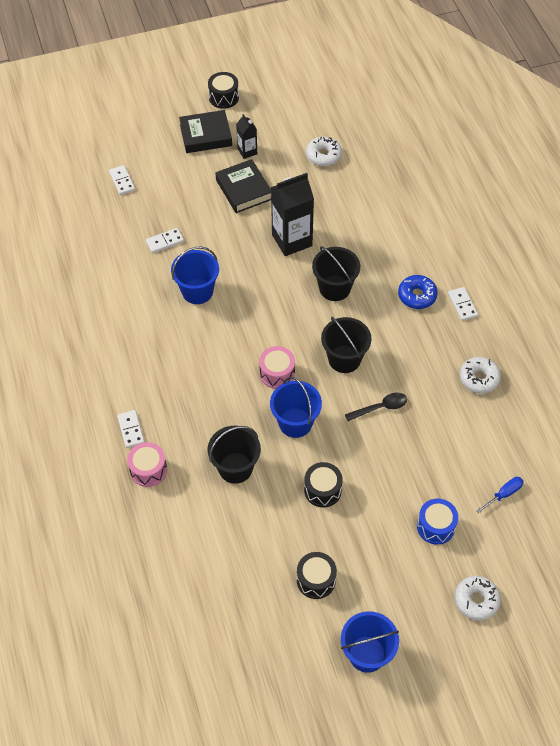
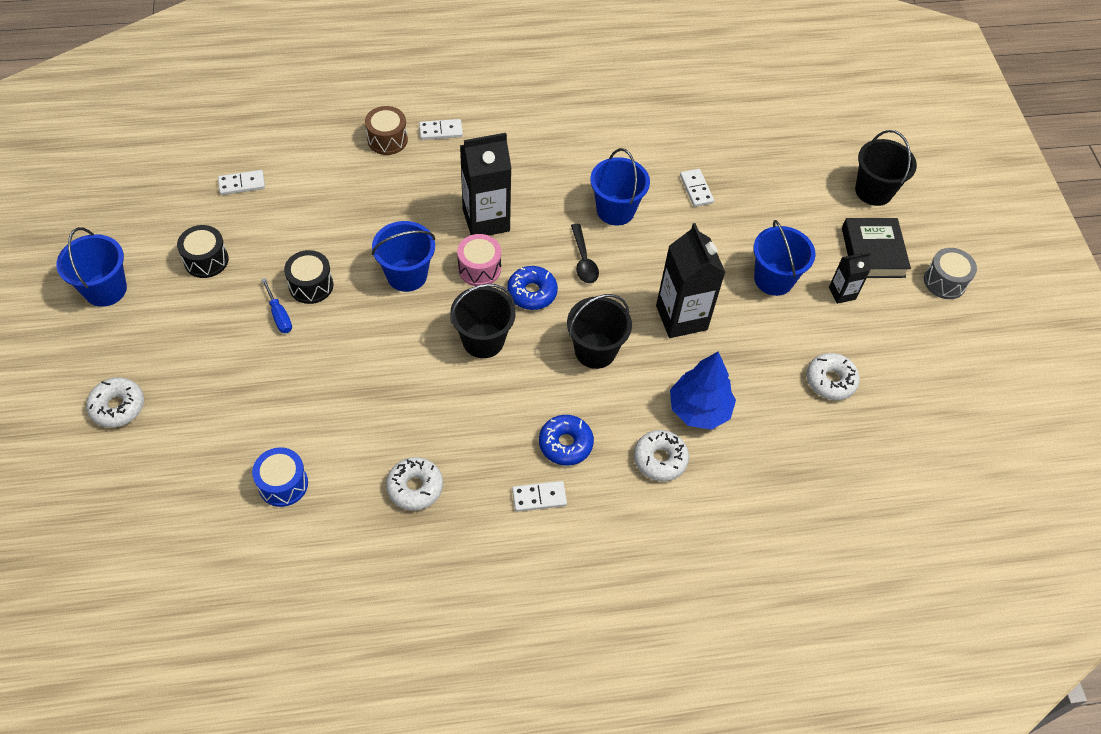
camera: 95 degrees right, 0 degrees up
white domino [109,165,135,195] -> white domino moved to [218,170,265,195]
pink drum [127,442,167,487] -> brown drum [365,106,408,155]
black drum [208,72,239,109] -> grey drum [924,248,977,299]
black bucket [208,426,261,484] -> black bucket moved to [855,130,917,206]
black book [215,159,271,213] -> blue bucket [753,220,815,296]
black spoon [345,393,407,421] -> black spoon moved to [571,224,599,283]
blue drum [417,499,458,545] -> blue drum moved to [252,447,308,507]
blue screwdriver [476,477,524,513] -> blue screwdriver moved to [261,278,292,333]
none -> black carton [460,133,512,236]
none -> blue donut [507,266,558,310]
none -> white donut [634,430,689,481]
none -> blue tree [670,351,736,430]

